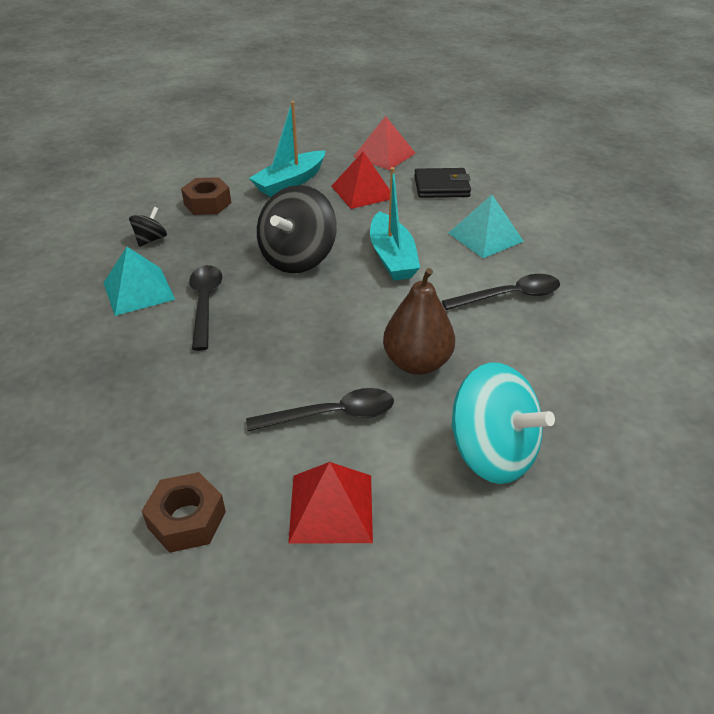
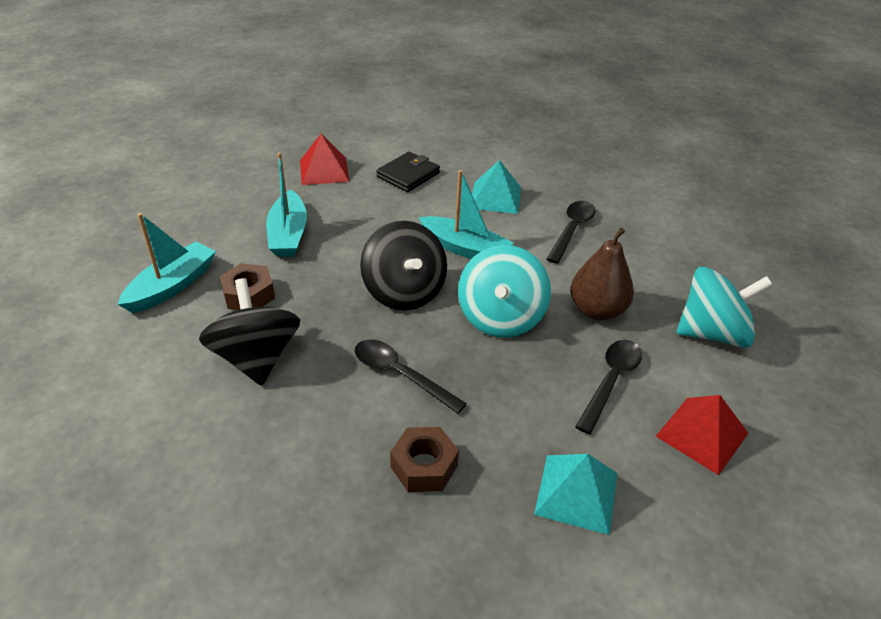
camera: 50 degrees left, 0 degrees up
turquoise pyramid [103,247,175,316] -> turquoise pyramid moved to [534,454,617,535]
black spinning top [129,207,167,247] -> black spinning top [199,278,300,386], size x2.12
brown nut [142,472,226,553] -> brown nut moved to [390,427,459,492]
red pyramid [331,151,390,209] -> none
none -> turquoise boat [118,213,216,313]
none -> turquoise spinning top [458,245,551,338]

